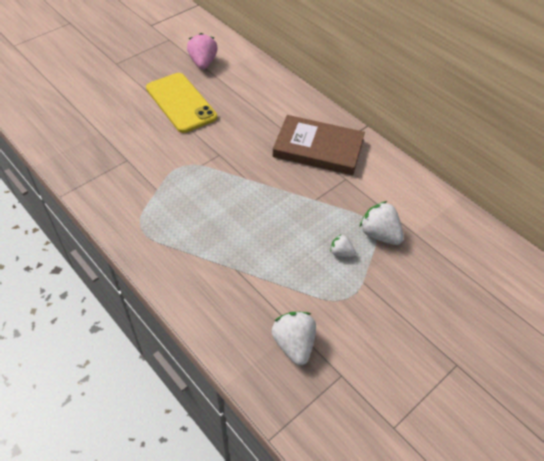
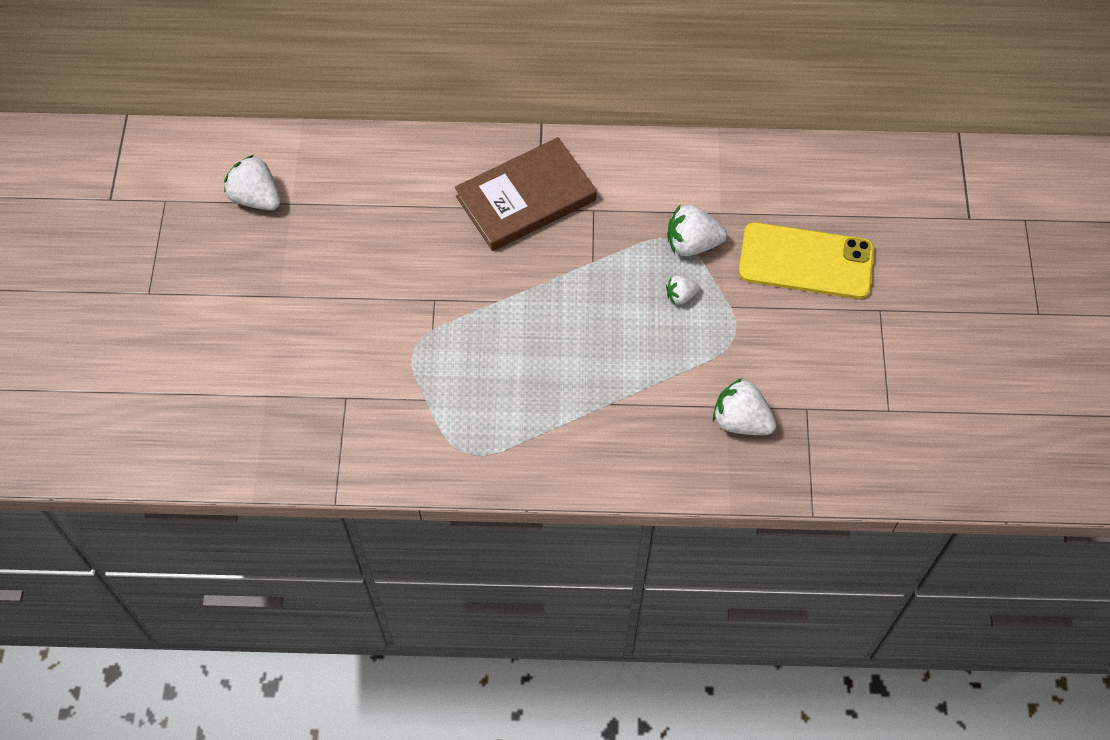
camera: 45 degrees left, 10 degrees up
yellow phone [146,73,217,133] -> yellow phone moved to [738,222,874,299]
pink strawberry [187,33,218,69] -> white strawberry [224,155,280,210]

